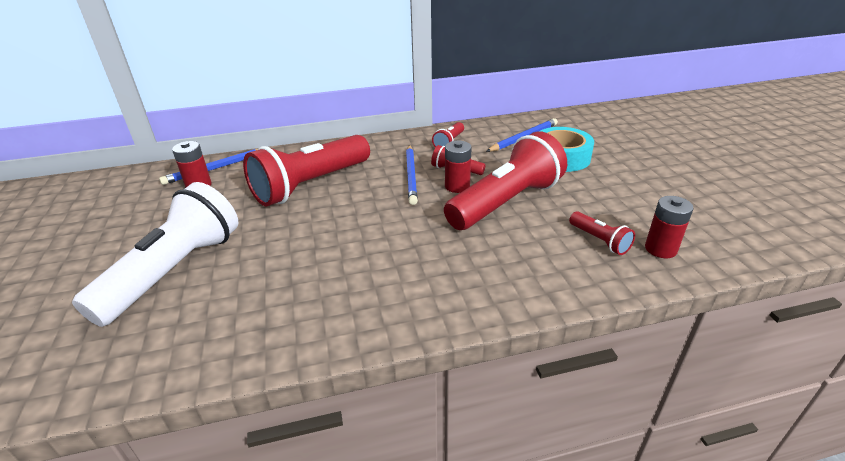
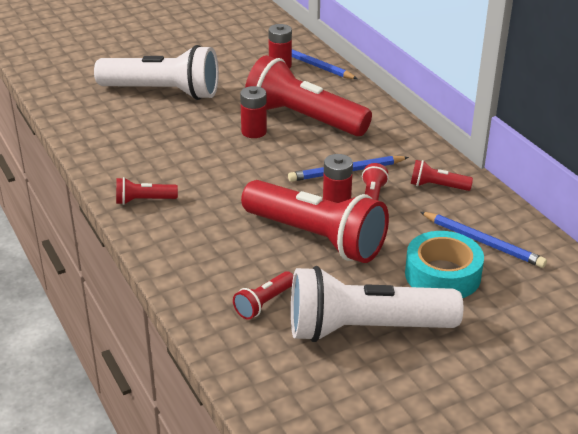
camera: 75 degrees right, 0 degrees up
red battery [645,196,694,258] -> red battery moved to [240,86,267,138]
none -> red flashlight [116,177,178,205]
none -> white flashlight [291,266,463,342]

